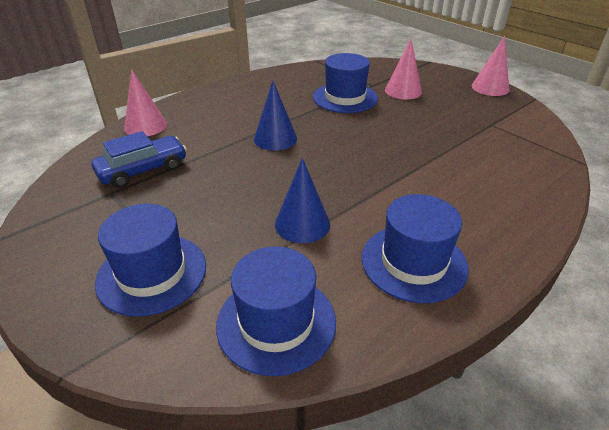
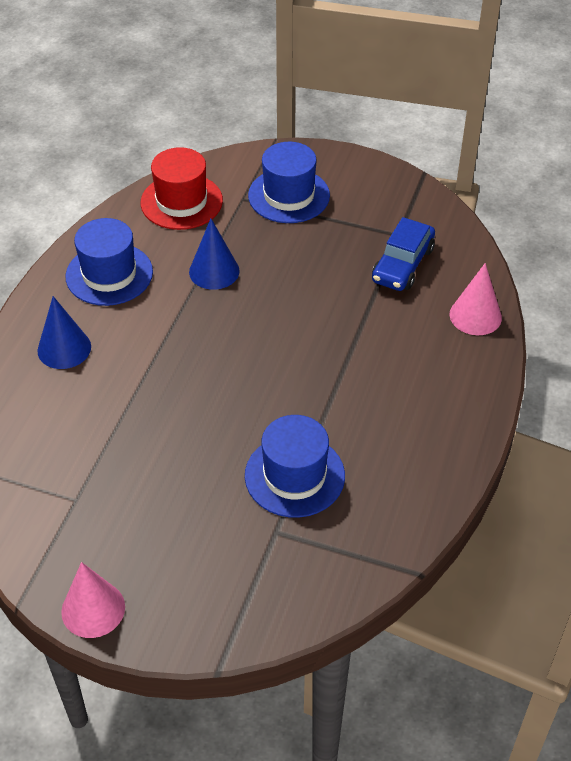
camera: 150 degrees right, 10 degrees up
blue hat [216,246,336,376] -> red hat [140,147,223,230]
blue cone [254,81,297,151] -> blue cone moved to [37,296,91,369]
pink cone [385,39,422,99] -> none

